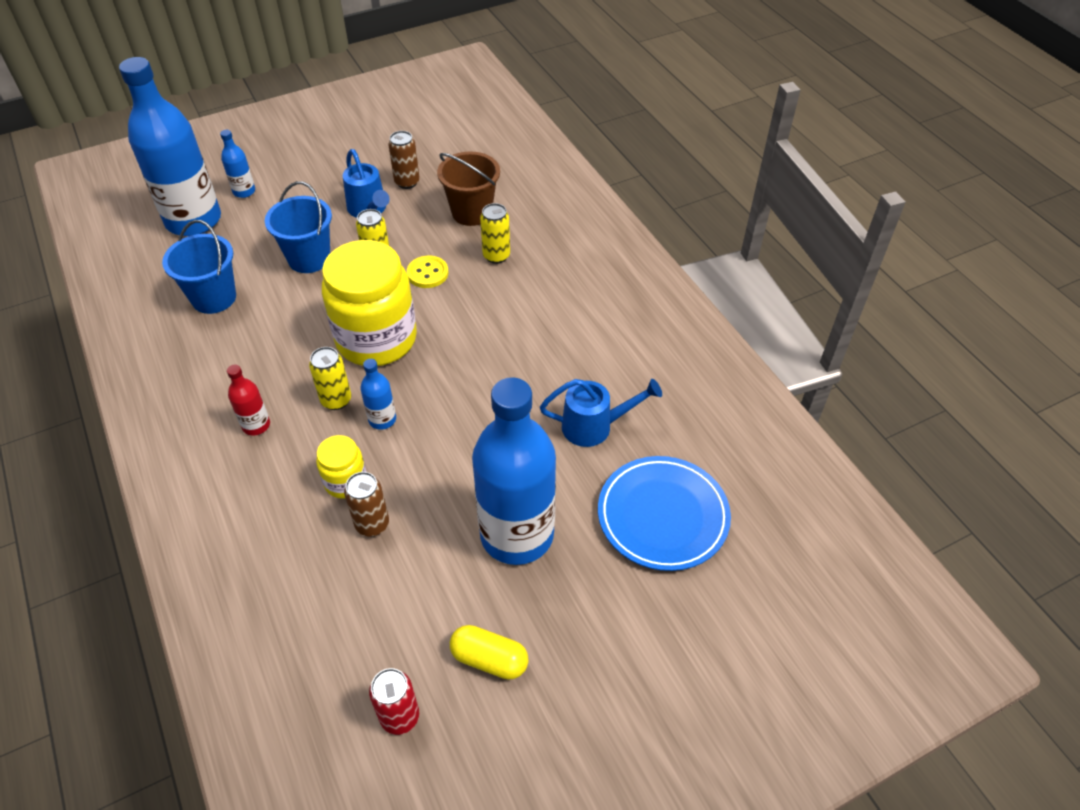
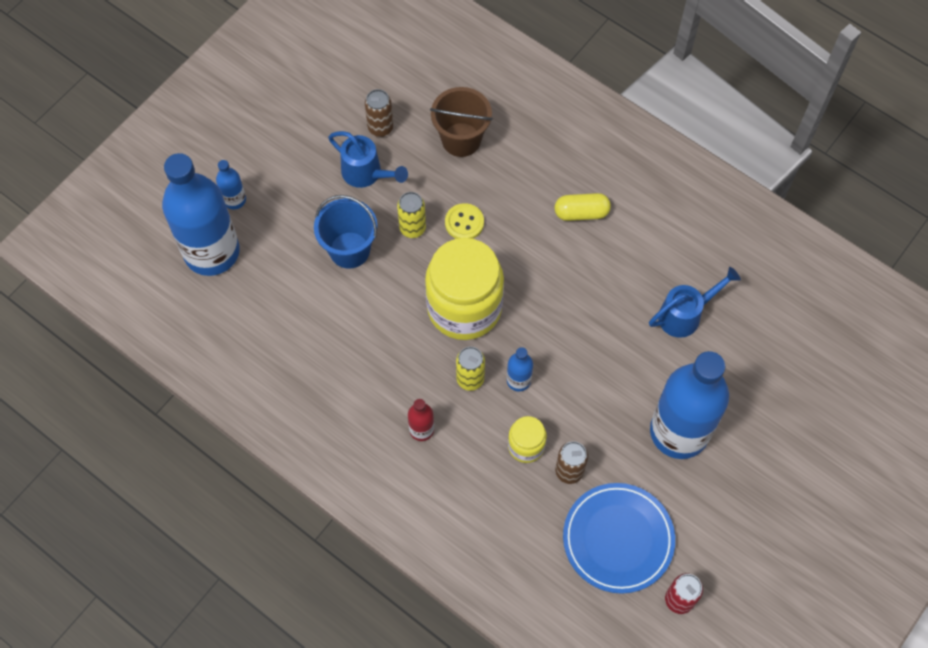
camera: 25 degrees left, 15 degrees up
blue bucket [162,220,236,314] -> none
yellow capsule [450,625,529,680] -> yellow capsule moved to [554,193,611,221]
yellow can [480,203,510,264] -> none
blue plate [598,456,731,571] -> blue plate moved to [563,483,675,594]

